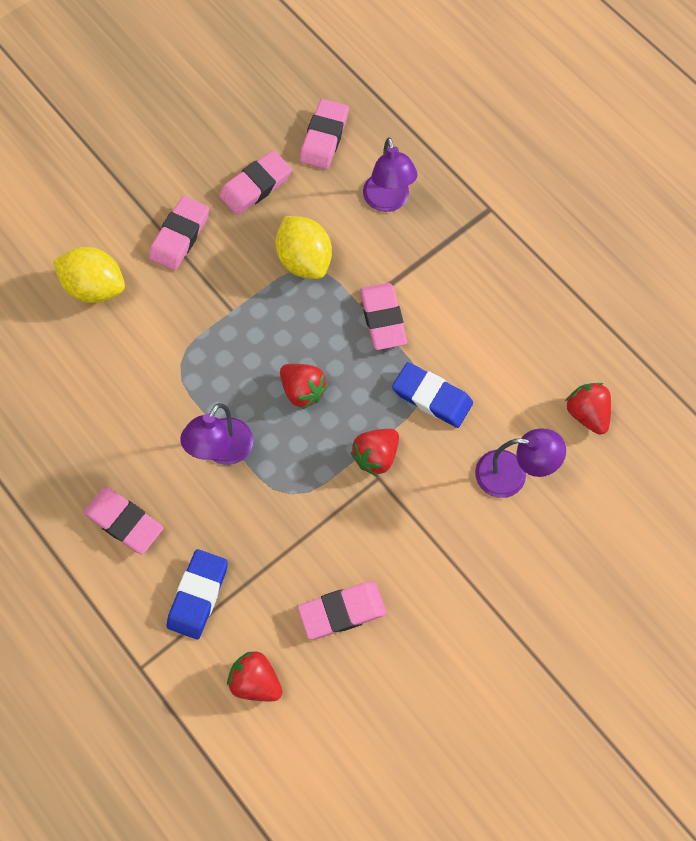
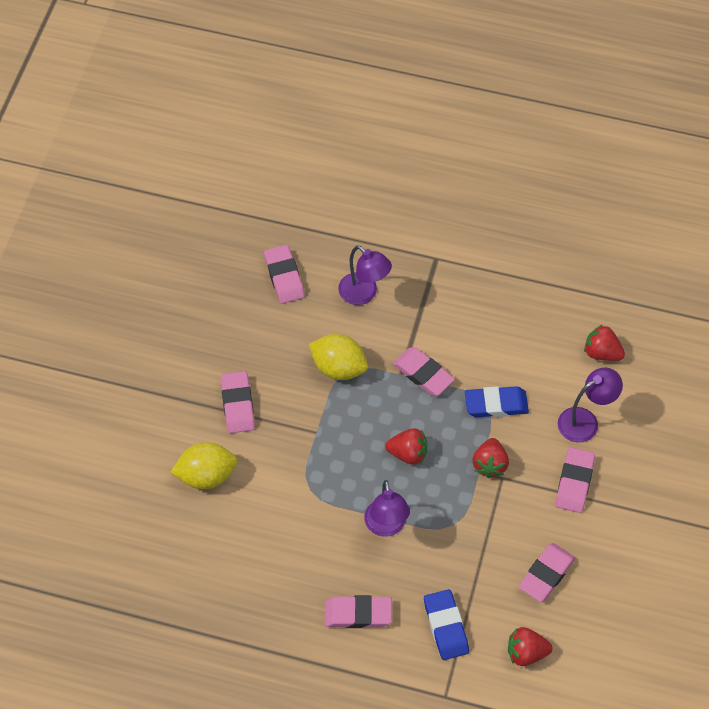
camera: 35 degrees left, 10 degrees down
pink eraser [219,150,292,215] -> pink eraser moved to [555,447,595,513]

